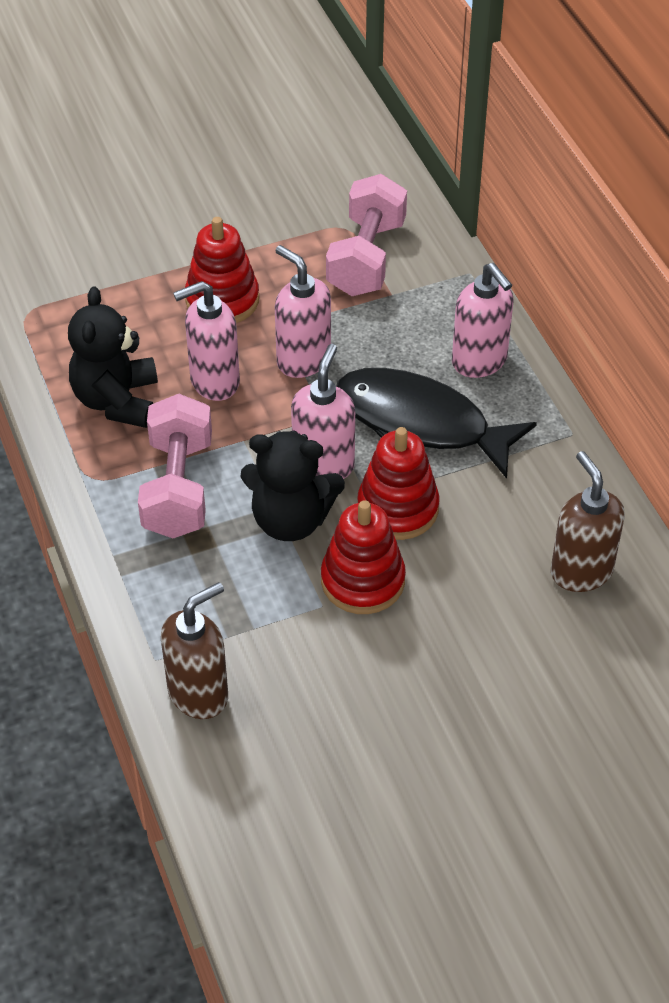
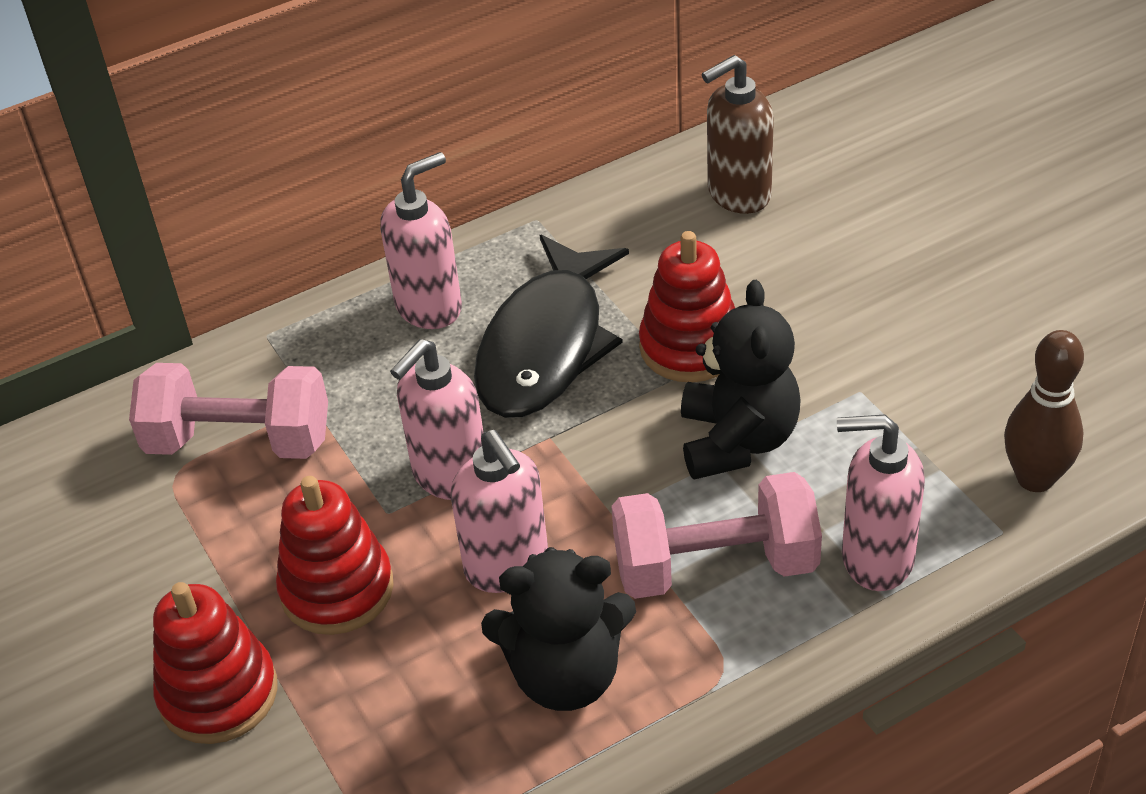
camera: 95 degrees left, 5 degrees down
brown soap dispenser [161,582,228,719] -> brown bowling pin [1004,330,1084,492]
pink soap dispenser [291,344,355,479] -> pink soap dispenser moved to [837,415,925,591]
red stacking toy [321,500,406,614] -> red stacking toy moved to [153,582,278,744]

